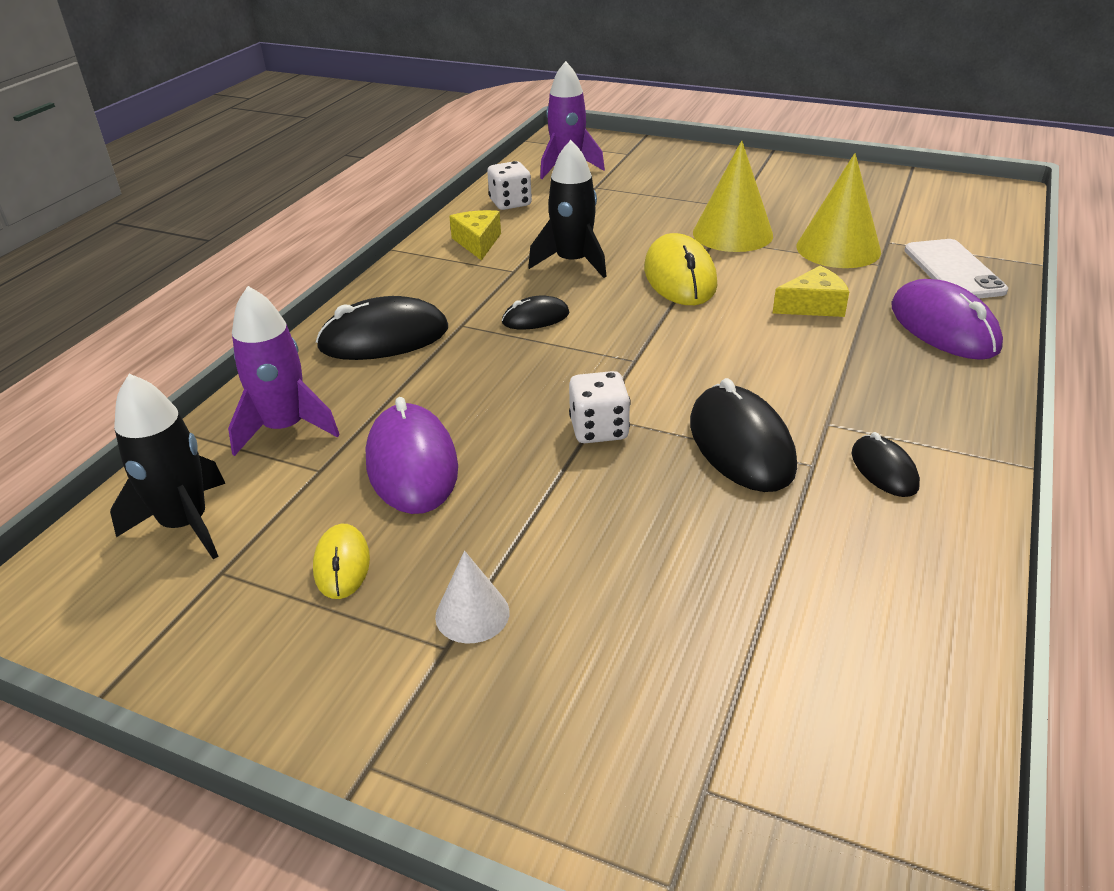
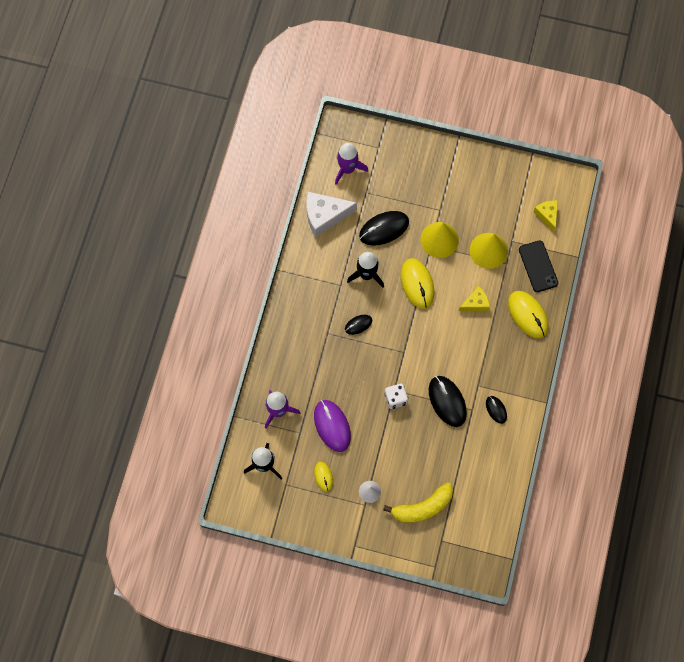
camera: 10 degrees left, 35 degrees up
black mouse [316,296,448,360] -> black mouse moved to [359,211,409,246]
yellow cheese [449,210,501,260] -> yellow cheese moved to [533,200,558,232]
white dice [487,161,532,210] -> white cheese [306,192,357,237]
purple mouse [891,279,1003,360] -> yellow mouse [508,291,548,338]
white phone [904,239,1008,298] -> black phone [519,241,558,292]
none -> yellow banana [383,483,453,523]

